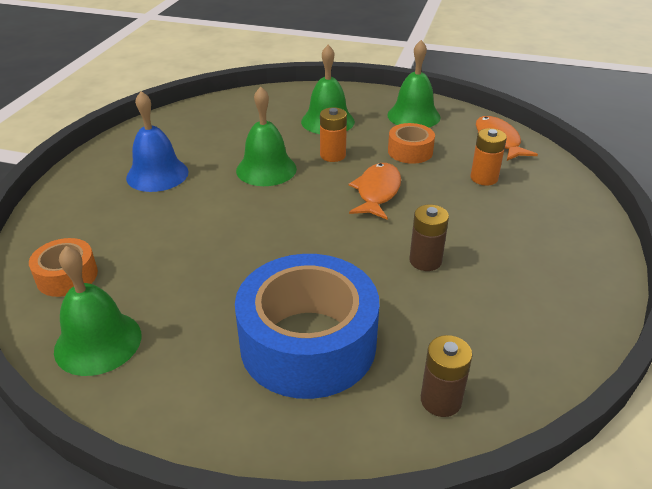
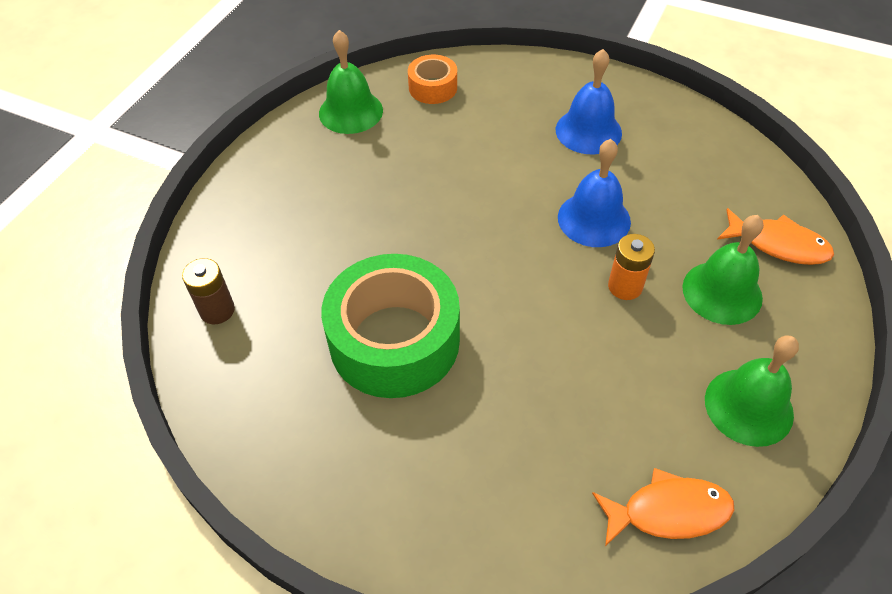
camera: 100 degrees right, 15 degrees up
blue tape [235,254,379,399] -> none
green bell [236,87,297,186] -> blue bell [558,139,631,247]
orange fish [349,163,401,220] -> orange fish moved to [717,208,834,265]
orange tape [388,123,435,164] -> none
brown battery [409,205,449,271] -> green tape [321,254,460,398]
orange battery [471,128,507,186] -> none

